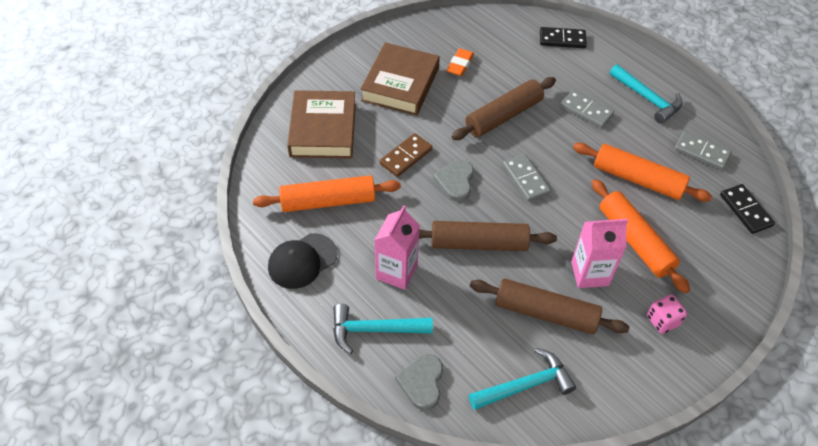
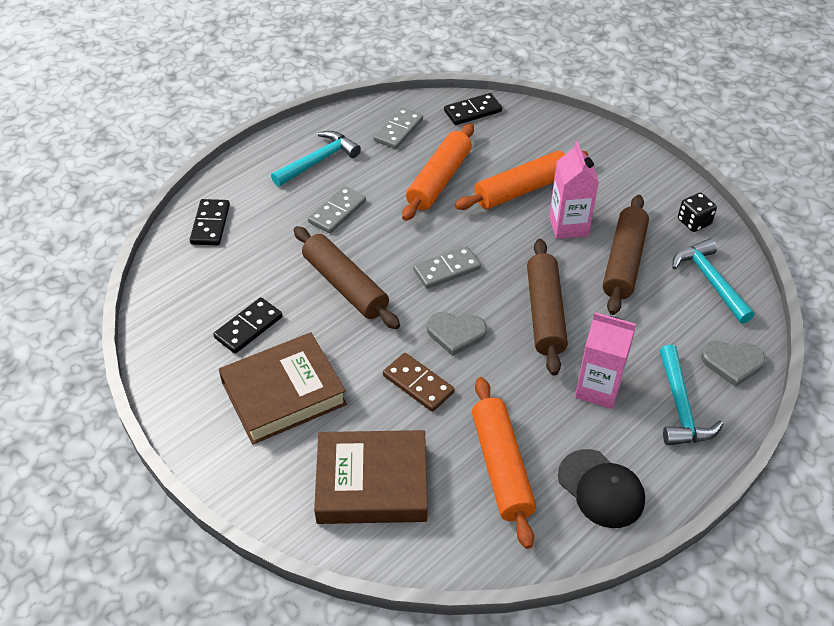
camera: 90 degrees left, 5 degrees down
brown book [360,43,440,116] -> brown book turned 45 degrees counterclockwise [219,332,347,444]
orange eraser [446,48,474,76] -> black domino [213,297,282,354]
pink dice [647,295,687,334] -> none
none -> black dice [678,193,717,232]

